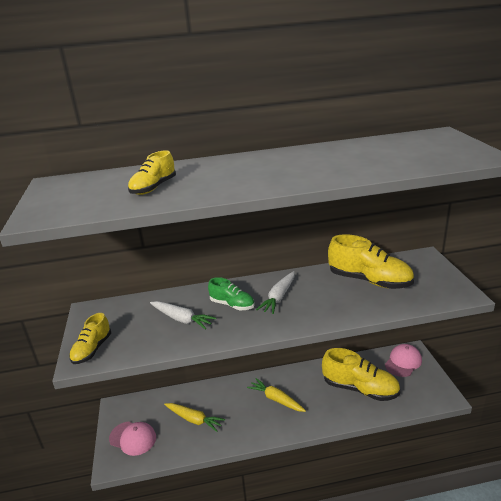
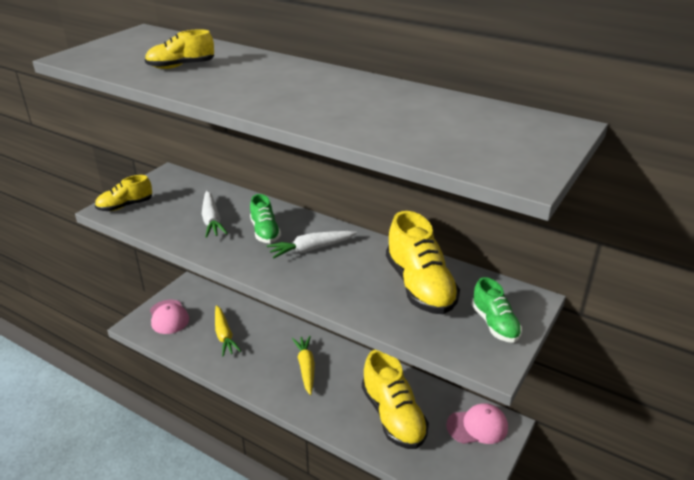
camera: 40 degrees right, 5 degrees up
none -> green shoe [472,277,522,343]

